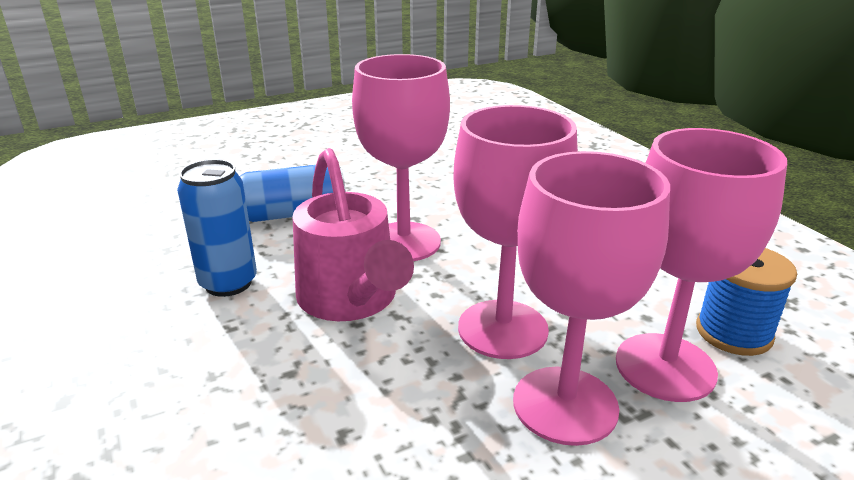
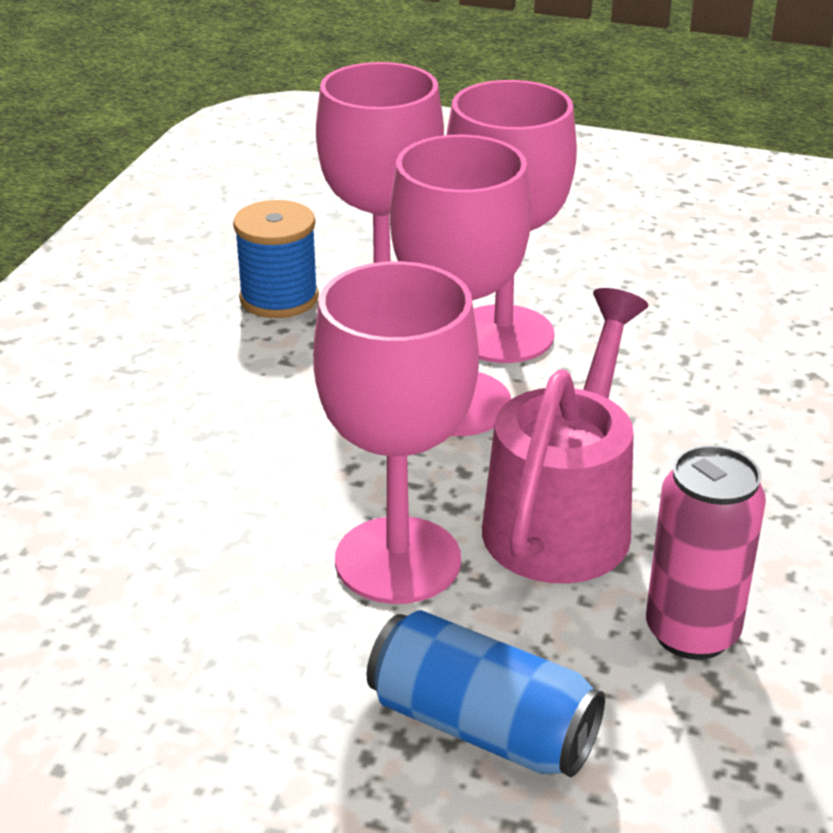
camera: 135 degrees left, 5 degrees up
blue can [177,159,257,297] -> pink can [646,445,766,660]

